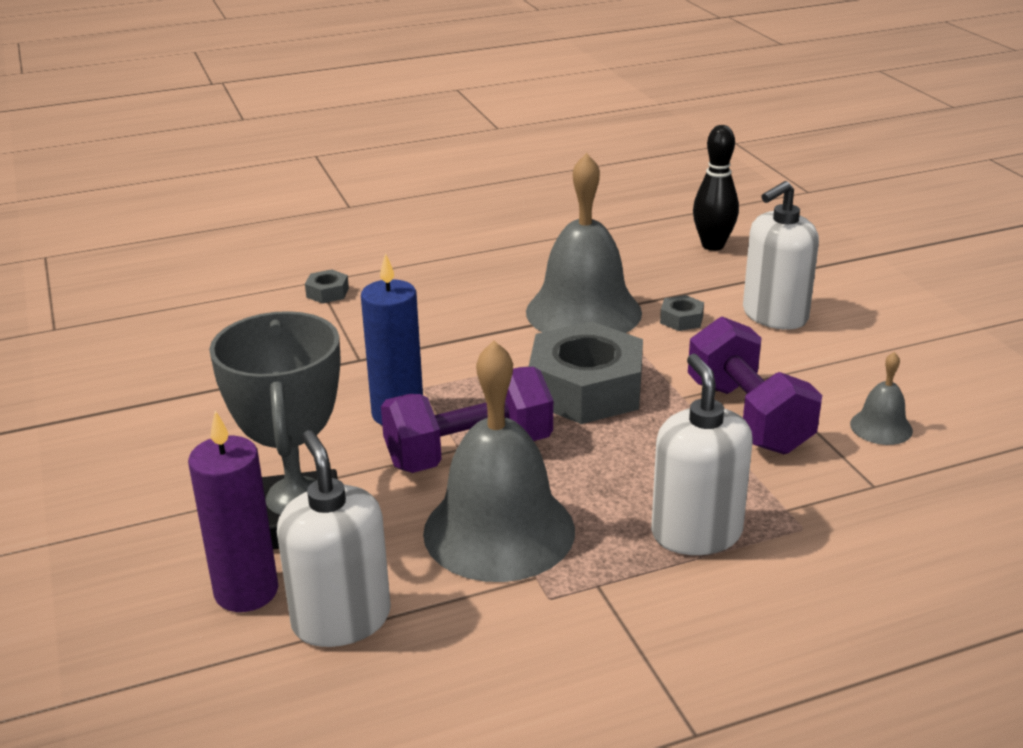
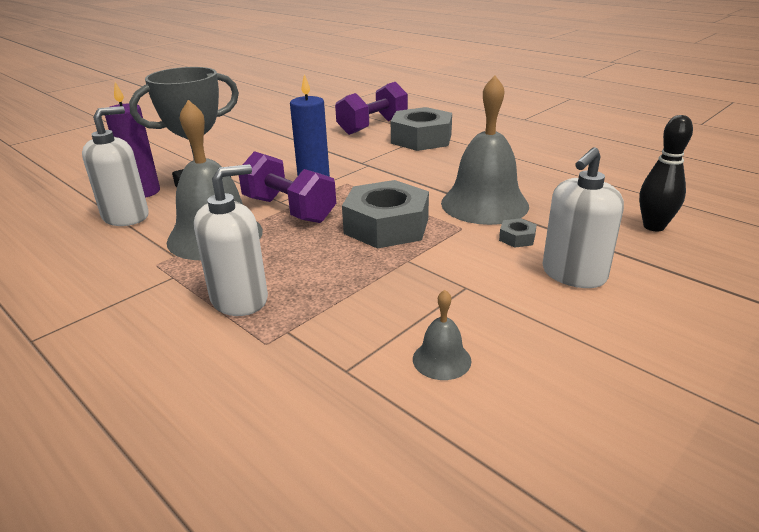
camera: 65 degrees right, 0 degrees up
grey nut [305,269,349,304] -> grey nut [391,107,452,151], size x2.46
purple dumbbell [688,317,822,454] -> purple dumbbell moved to [335,82,408,135]
white soap dispenser [743,181,819,330] -> white soap dispenser turned 75 degrees counterclockwise [542,147,624,288]

